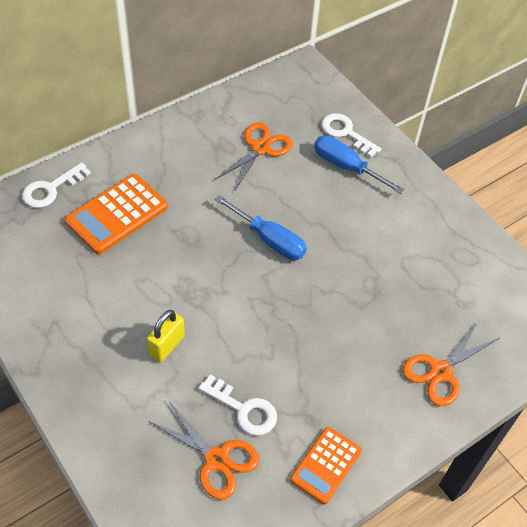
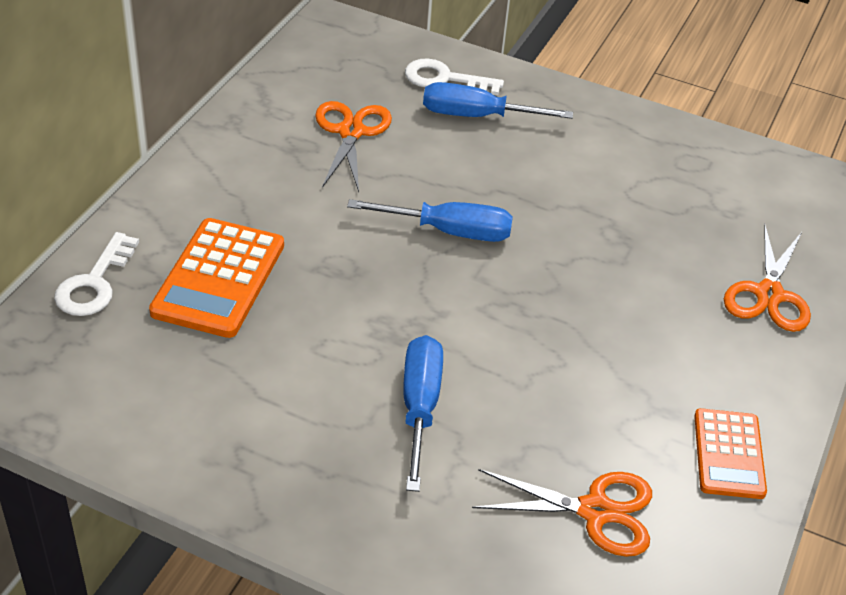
camera: 30 degrees left, 10 degrees down
yellow padlock [147,310,185,362] -> blue screwdriver [403,335,443,492]
white key [198,374,277,436] -> none

